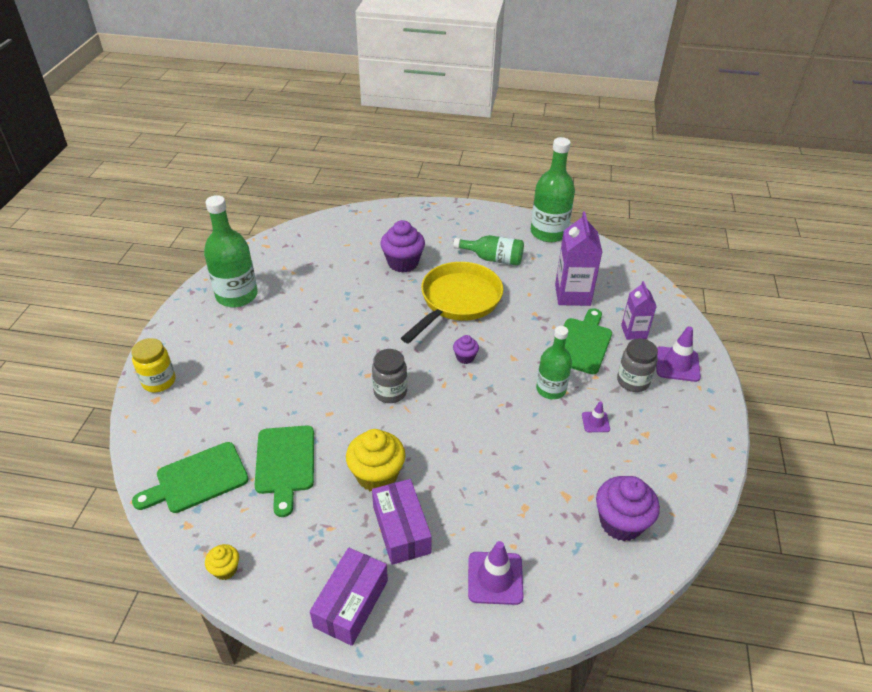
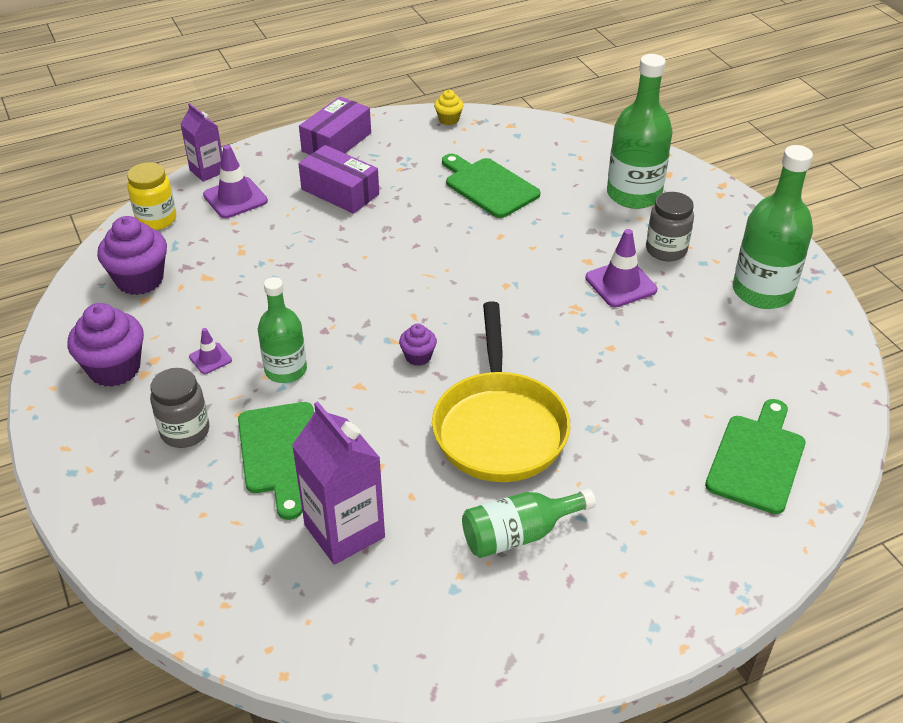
camera: 145 degrees right, 0 degrees up
yellow jar [131,338,175,392] -> yellow jar moved to [127,162,176,230]
green cutting board [132,442,249,513] -> green cutting board moved to [705,399,805,514]
purple box [310,548,388,646] -> purple box turned 45 degrees clockwise [299,96,371,155]
yellow cupcake [346,429,406,491] -> none
grey jar [372,349,407,403] -> grey jar moved to [646,192,694,261]
purple cupcake [381,220,425,273] -> purple cupcake moved to [68,303,144,387]
green bottle [531,137,575,242] -> green bottle moved to [607,54,673,209]
purple carton [621,281,657,340] -> purple carton moved to [180,103,222,182]
purple traffic cone [656,326,701,382] -> purple traffic cone moved to [585,229,657,307]

